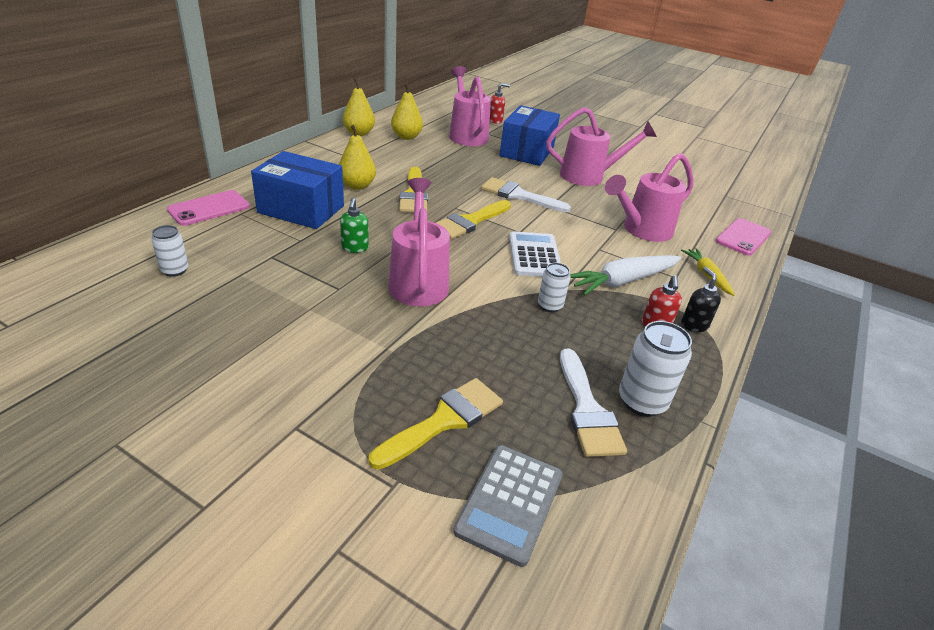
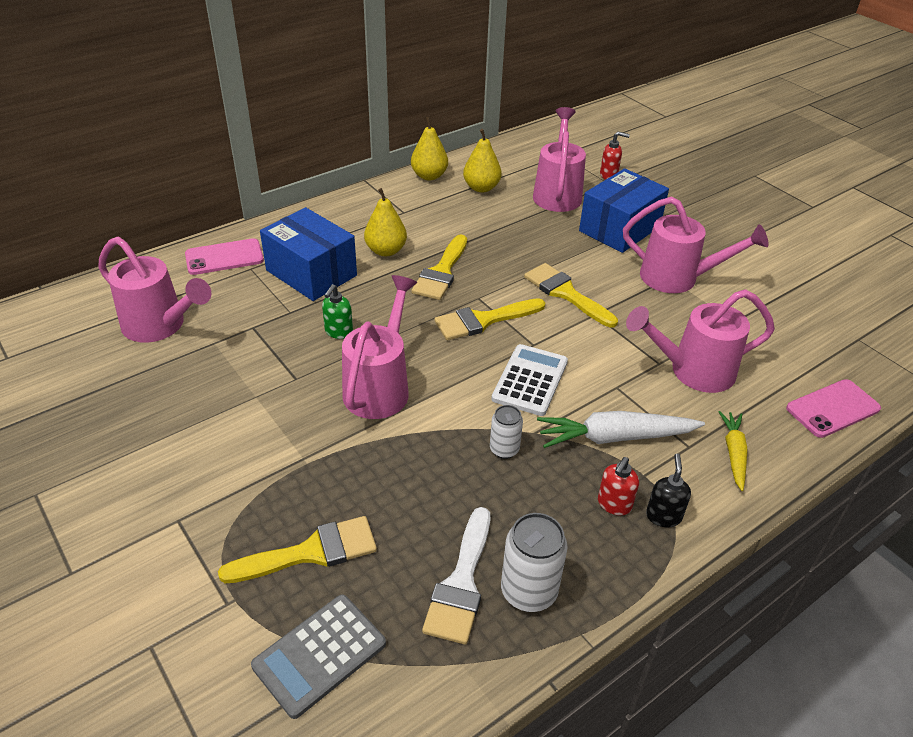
camera: 25 degrees right, 5 degrees up
white can [151,225,189,277] -> pink watering can [98,237,211,342]
white brush [481,177,571,213] -> yellow brush [524,263,618,327]

